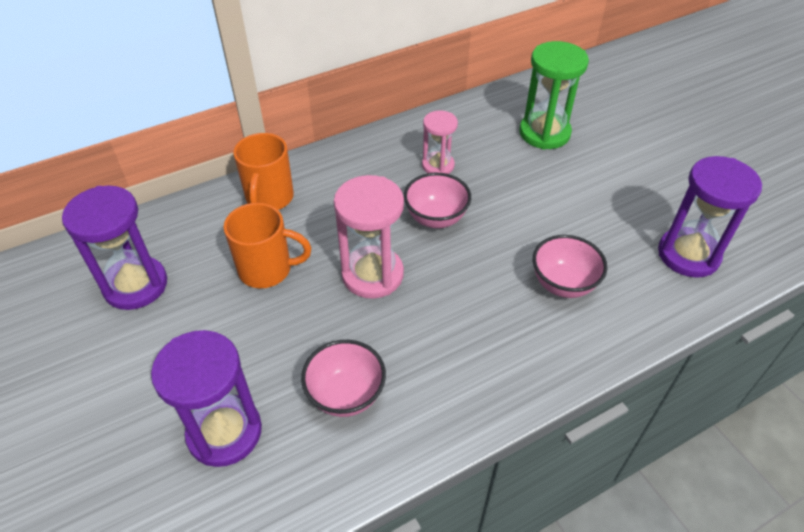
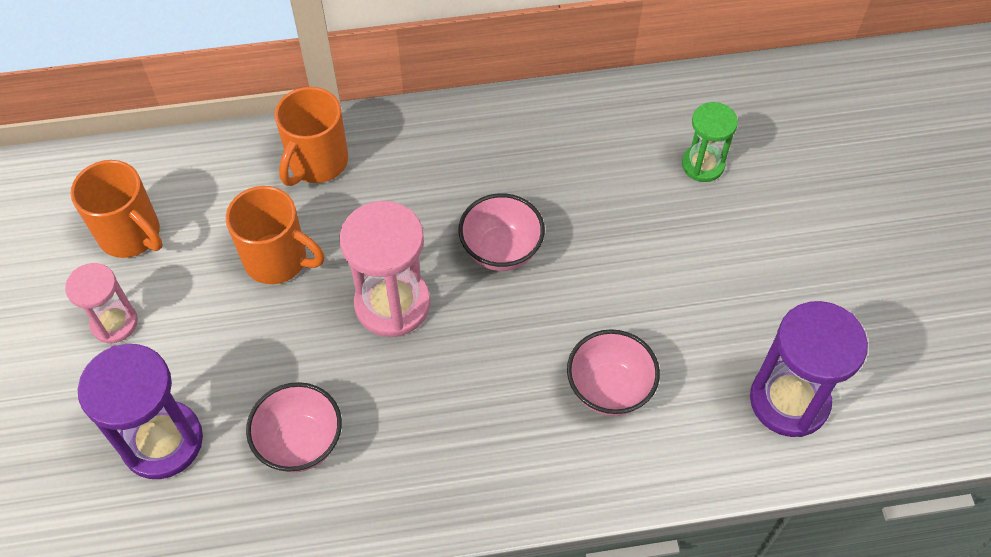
camera: 20 degrees right, 10 degrees up
purple hourglass [62,186,167,310] -> orange mug [71,160,163,258]
pink hourglass [422,110,458,174] -> pink hourglass moved to [65,263,138,344]
green hourglass [519,41,589,149] -> green hourglass [682,102,738,182], size x0.61

